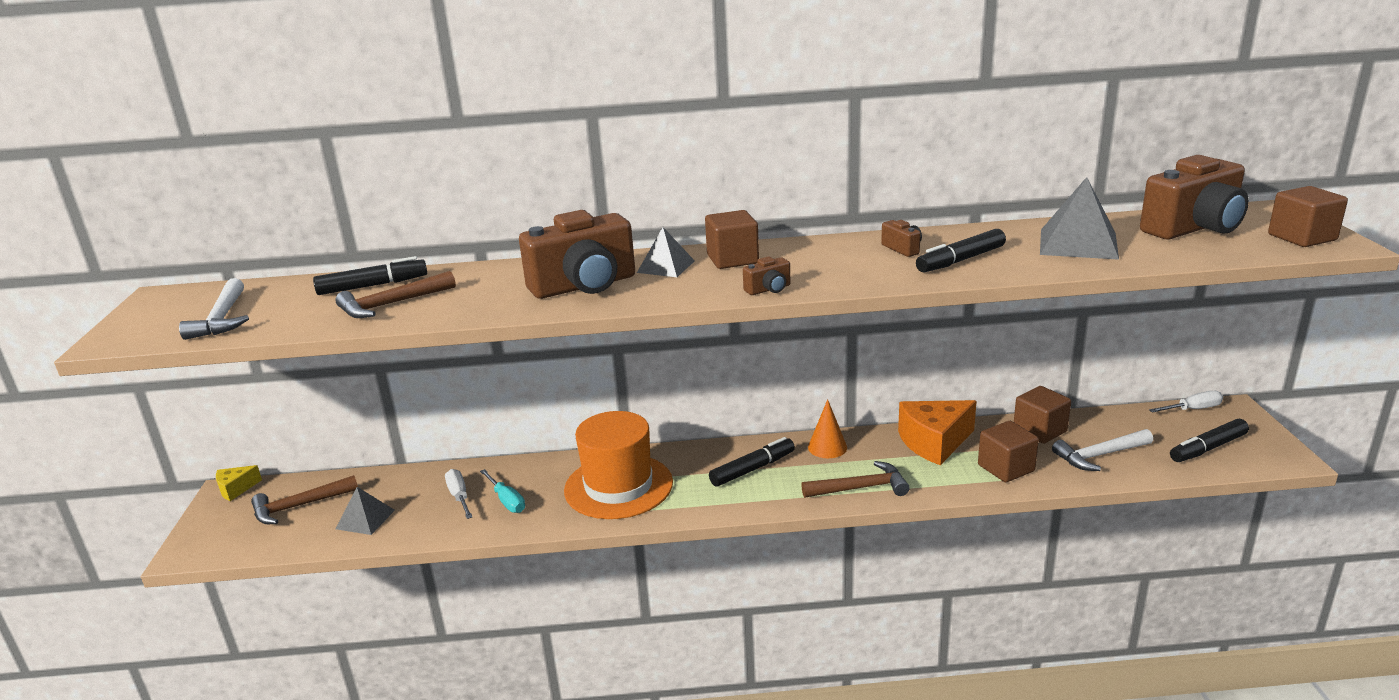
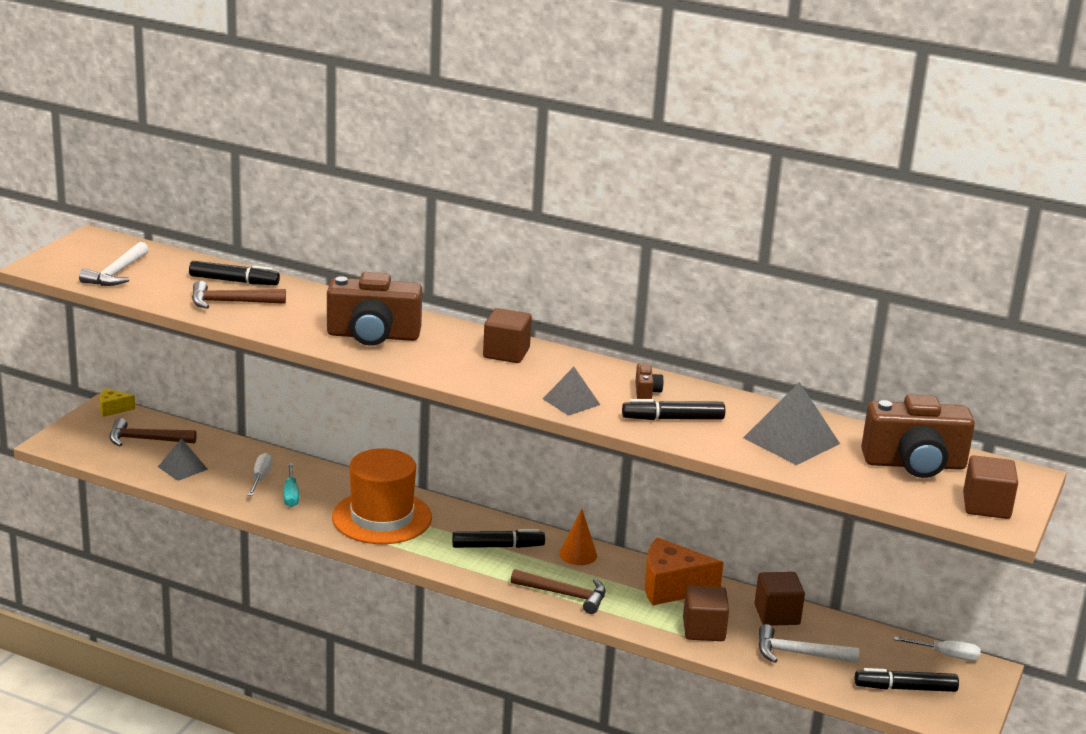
camera: 25 degrees right, 0 degrees up
grey pyramid [637,227,695,277] -> grey pyramid moved to [543,367,600,416]
brown camera [743,256,790,295] -> none

